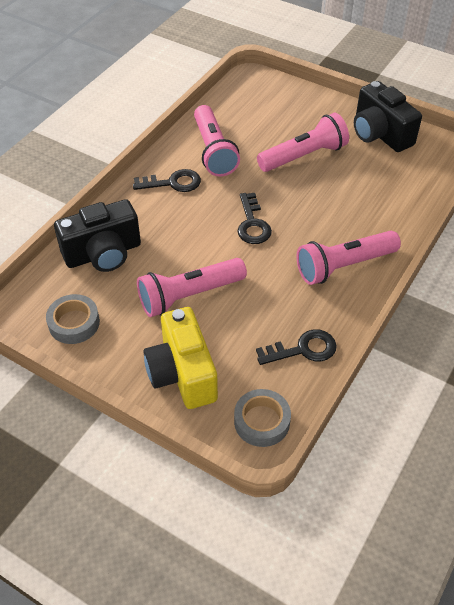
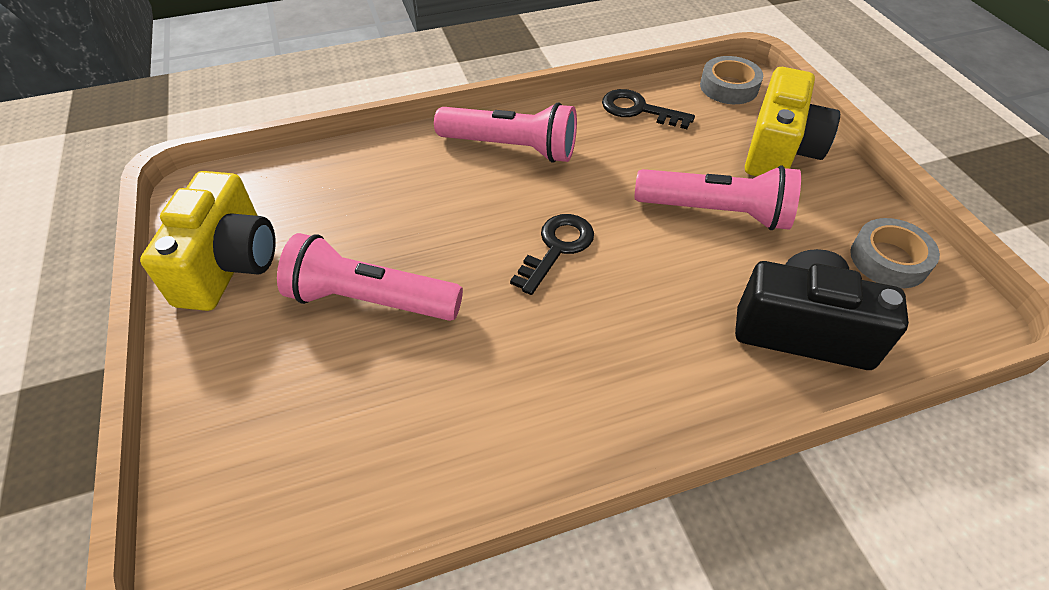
camera: 140 degrees left, 0 degrees up
black key [133,169,201,192] -> none
pink flashlight [194,105,240,177] -> none
black camera [354,81,422,152] -> yellow camera [140,171,276,311]

